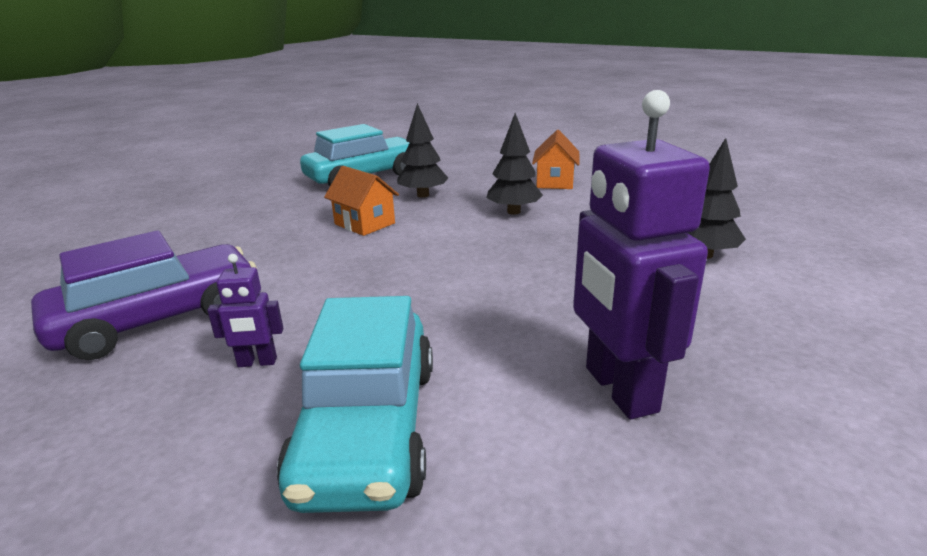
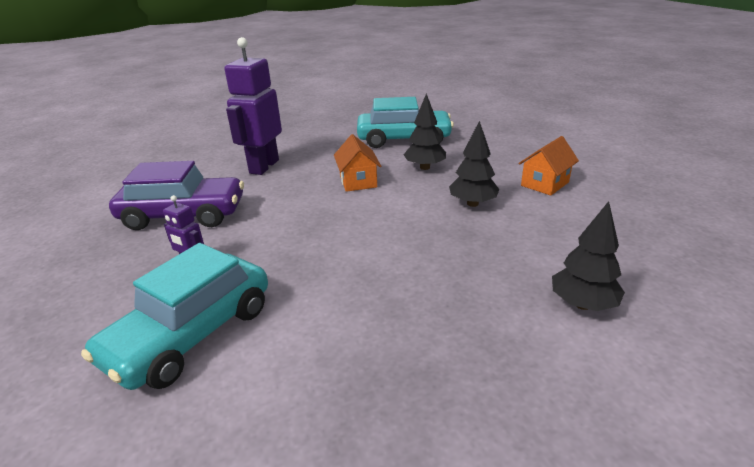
camera: 35 degrees right, 5 degrees up
purple robot [573,90,710,419] -> purple robot moved to [224,37,282,175]

